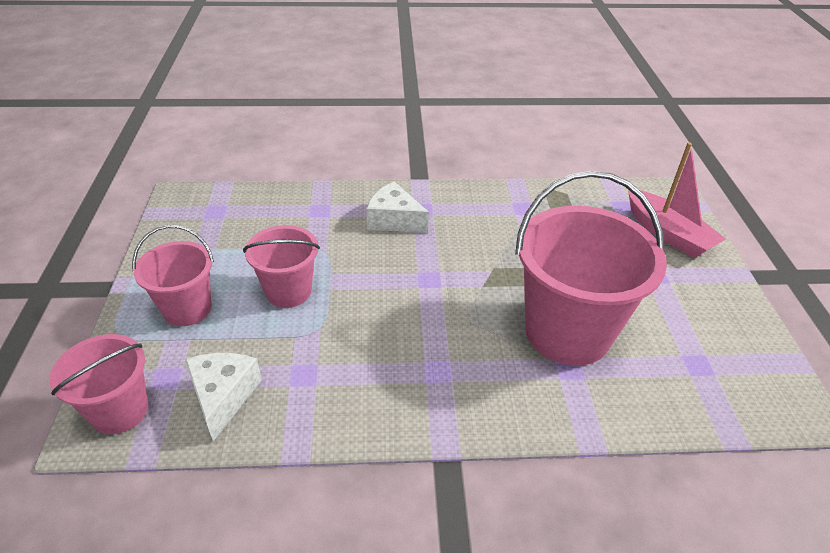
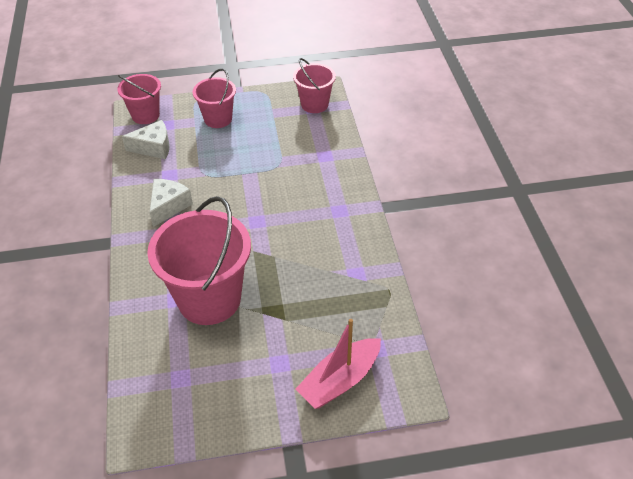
camera: 85 degrees right, 5 degrees up
pink bucket [243,225,320,308] -> pink bucket moved to [293,58,336,113]
white cheese [366,181,429,233] -> white cheese moved to [149,179,193,227]

